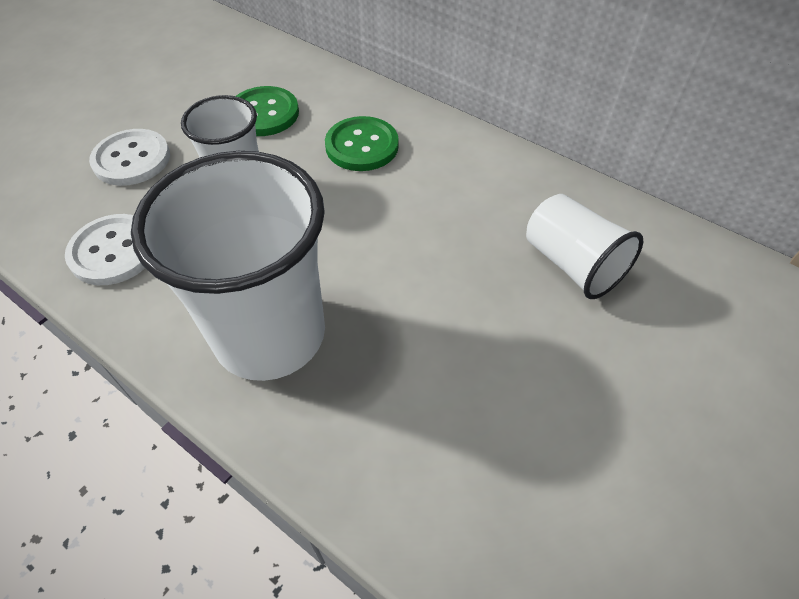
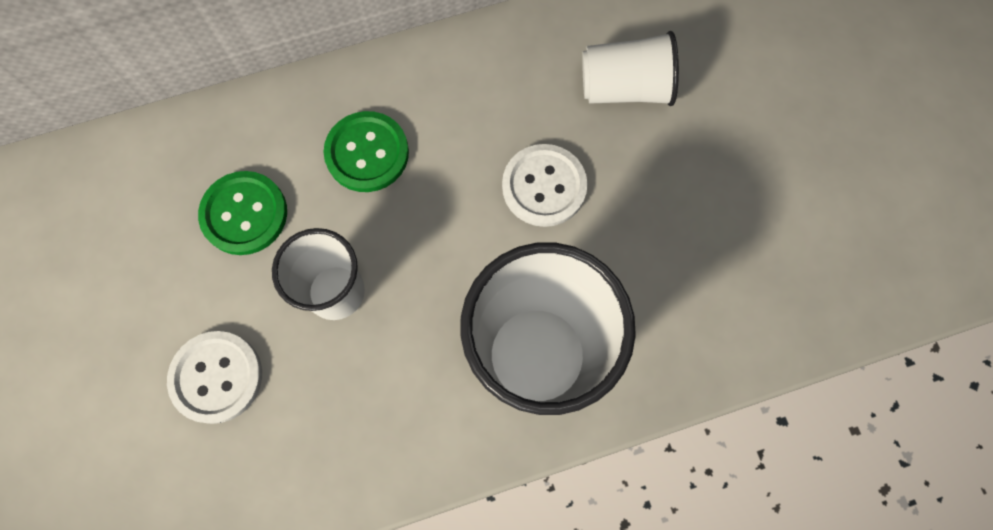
camera: 55 degrees left, 20 degrees up
white button [65,214,145,285] -> white button moved to [502,144,588,227]

